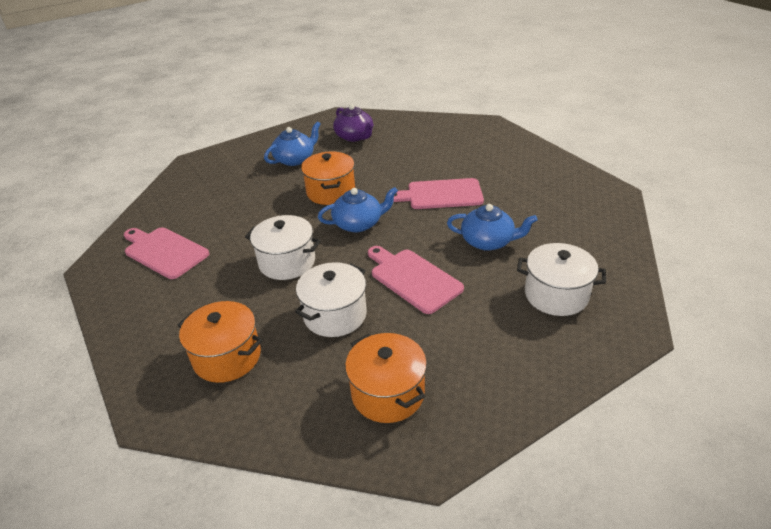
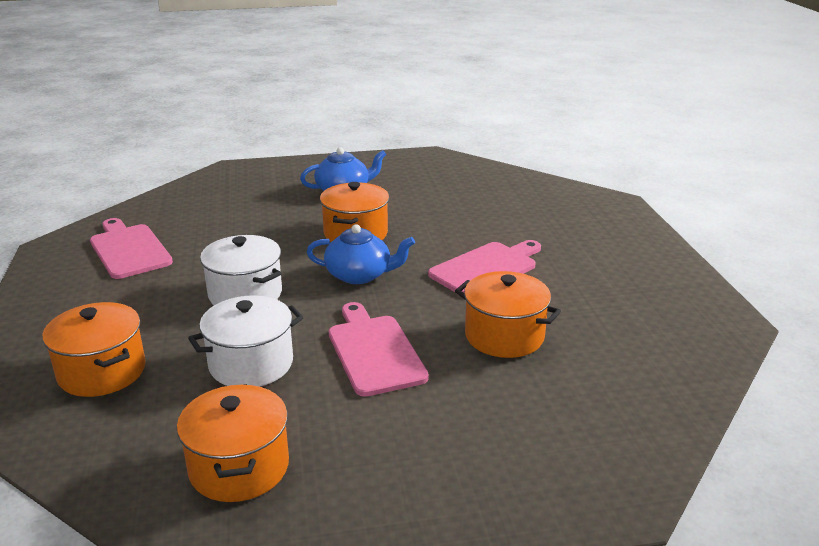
camera: 20 degrees right, 10 degrees down
purple teapot [333,104,373,142] -> none
pink cutting board [393,178,484,209] -> pink cutting board turned 120 degrees clockwise [428,240,541,293]
blue teapot [447,204,538,251] -> orange pot [455,271,561,358]
white pot [517,243,606,316] -> none

